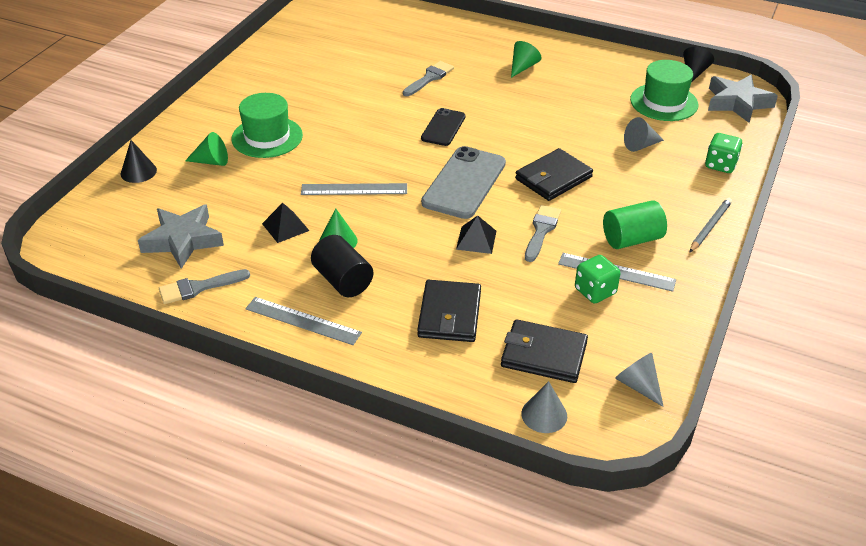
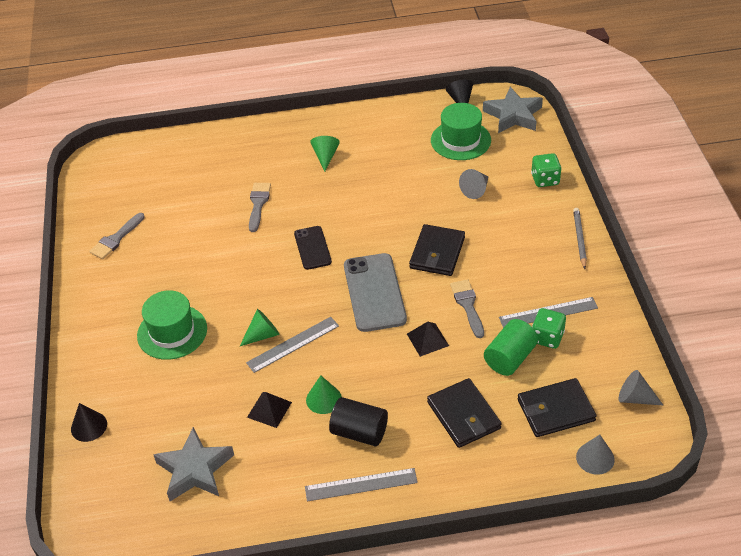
camera: 30 degrees left, 5 degrees up
grey brush [159,269,250,304] -> grey brush moved to [89,213,145,259]
green cone [185,132,228,166] -> green cone moved to [240,309,280,346]
green cylinder [603,200,667,249] -> green cylinder moved to [484,319,538,376]

